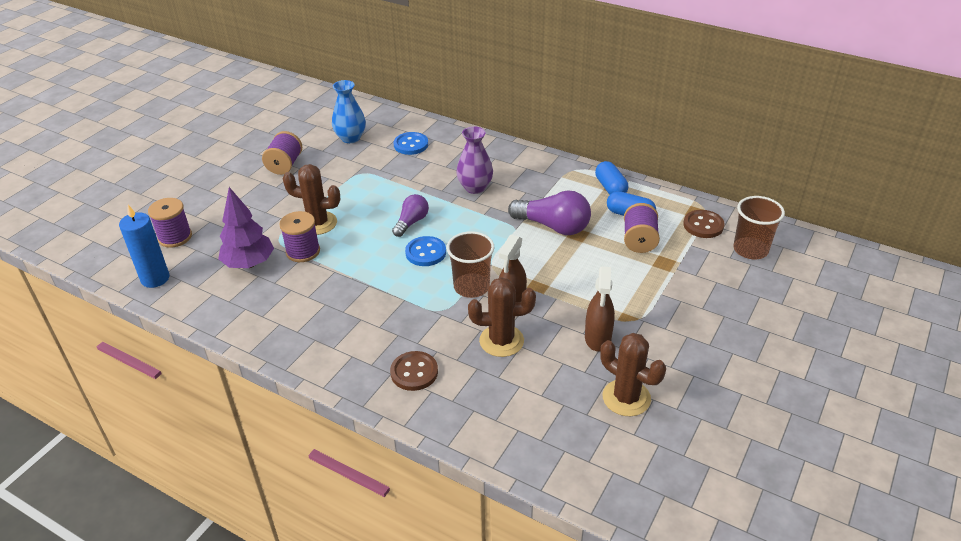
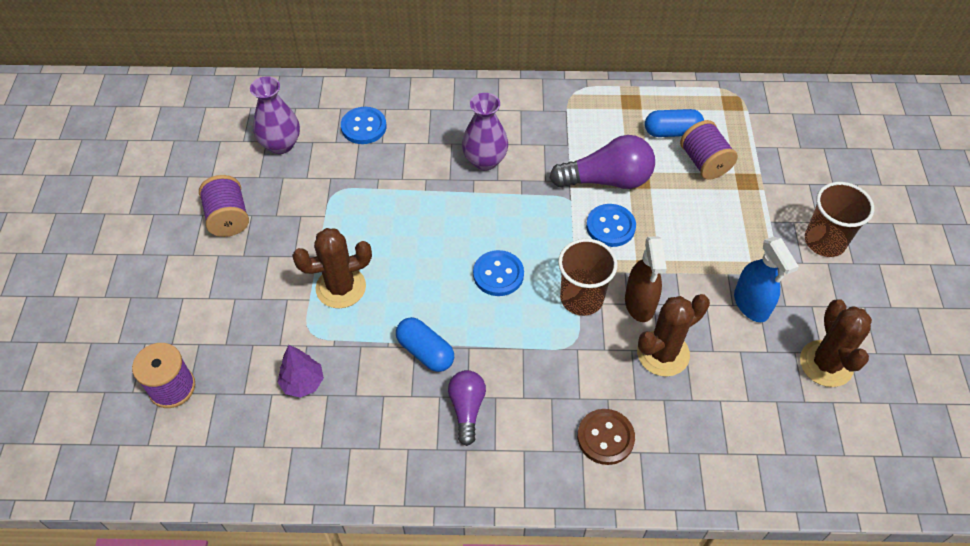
camera: 30 degrees left, 15 degrees up
blue candle [119,205,169,288] -> none
purple tree [218,187,274,268] -> purple tree [278,345,324,398], size x0.63
purple spool [279,211,320,262] -> none
blue vase [332,80,366,143] -> purple vase [250,76,300,154]
purple light bulb [392,194,429,237] -> purple light bulb moved to [448,370,486,446]
brown spray bottle [585,266,615,351] -> blue spray bottle [734,237,799,322]
blue capsule [595,161,628,194] -> blue capsule moved to [396,317,454,372]
brown cactus [600,333,666,416] -> brown cactus turned 75 degrees clockwise [800,299,872,387]
brown button [683,210,725,238] -> none
brown cup [733,196,785,259] -> brown cup moved to [805,182,874,257]
none -> blue button [586,204,636,247]

